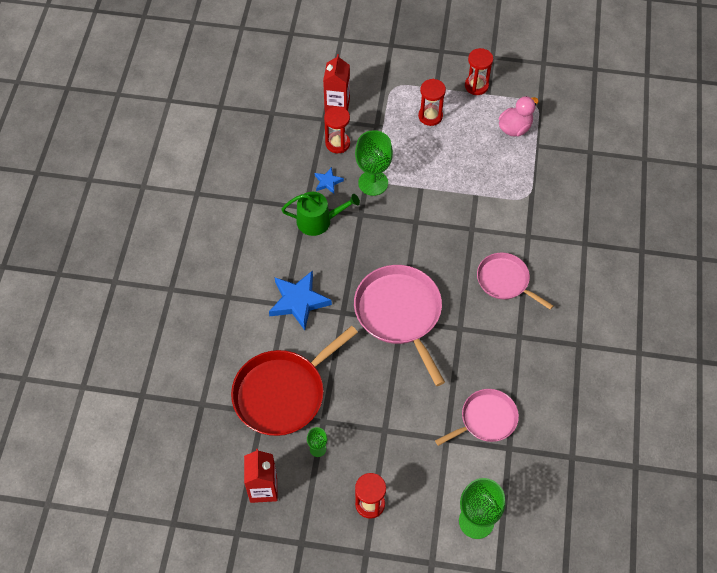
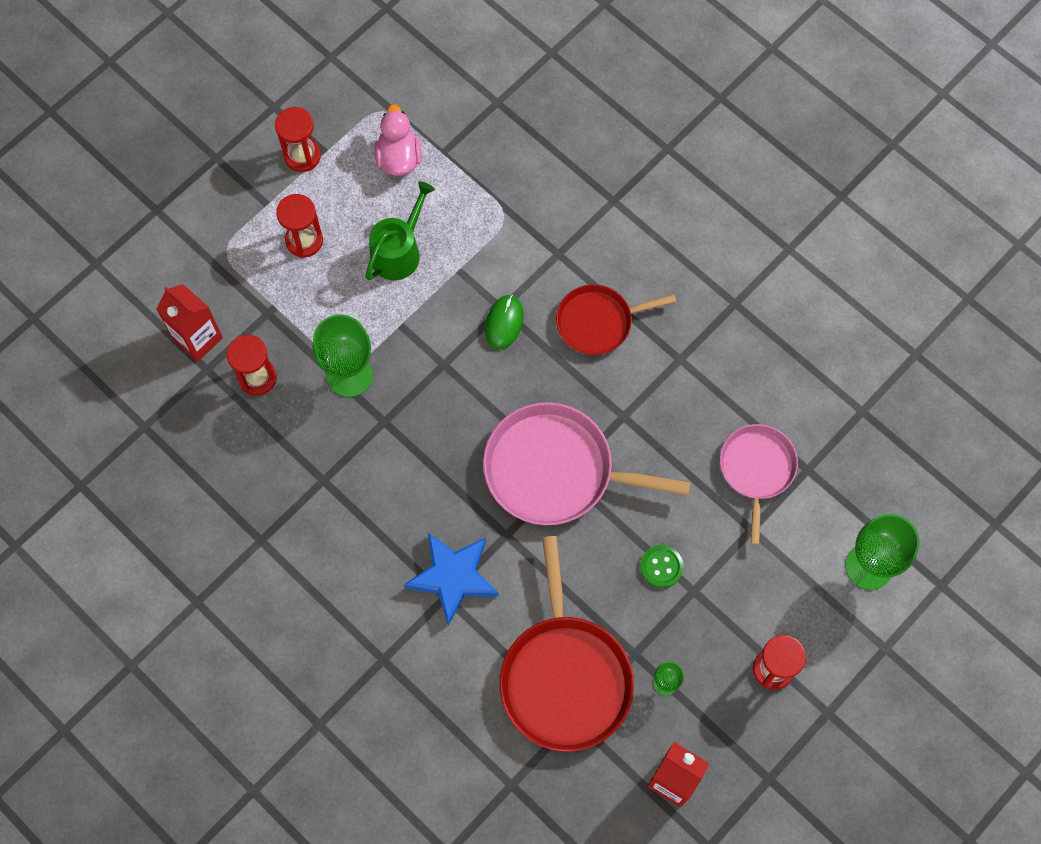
camera: 55 degrees left, 10 degrees up
green watering can [281,192,360,236] -> green watering can moved to [365,181,435,280]
blue star [315,167,344,194] -> none
pink pan [477,252,553,310] -> red pan [556,284,676,355]
none -> green mouse [485,295,524,350]
none -> green button [640,545,683,588]

